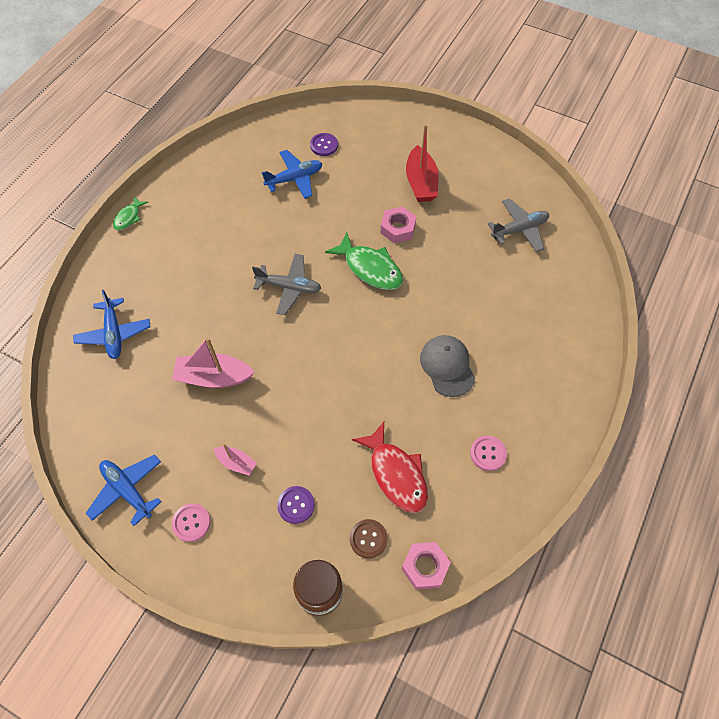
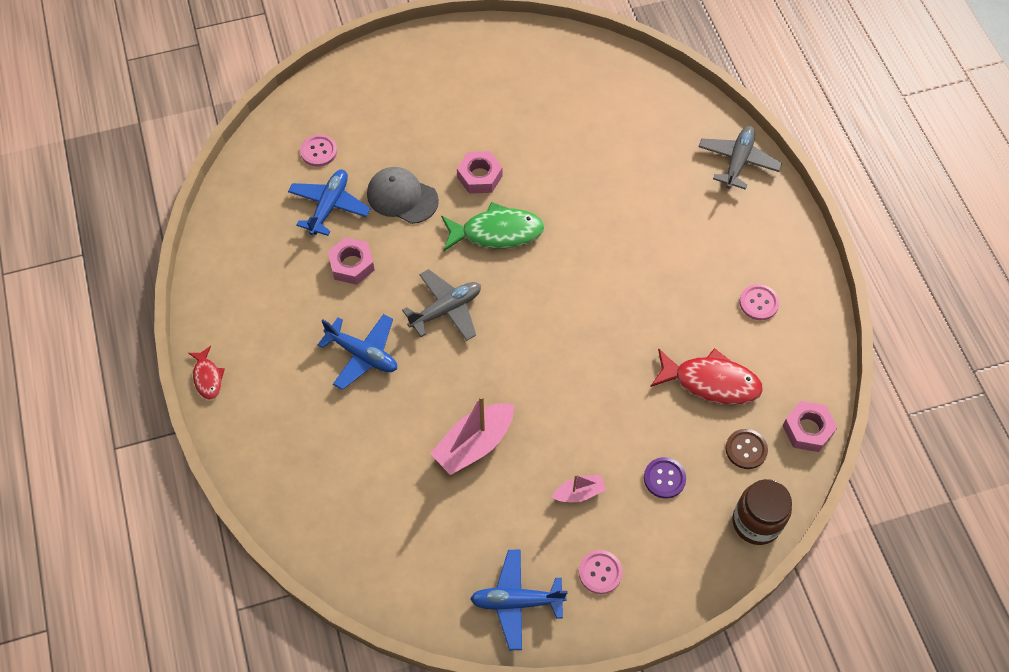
camera: 45 degrees left, 0 degrees up
blue plane [73,290,151,359] -> blue plane moved to [318,314,397,390]
green fish [113,197,148,231] -> red fish [188,346,225,400]
purple button [310,133,338,156] -> pink button [300,135,337,167]
red boat [406,124,439,202] -> none
grey cap [420,335,475,397] -> grey cap moved to [367,167,439,224]
grey plane [488,198,549,252] -> grey plane moved to [698,126,782,190]
none -> pink nut [328,237,375,285]

